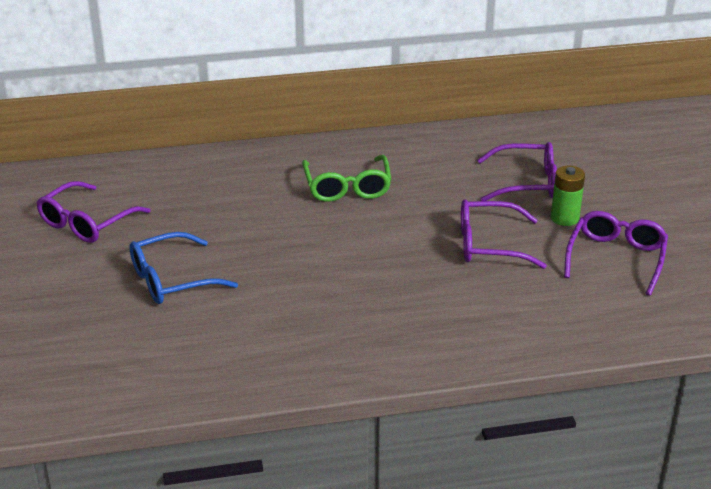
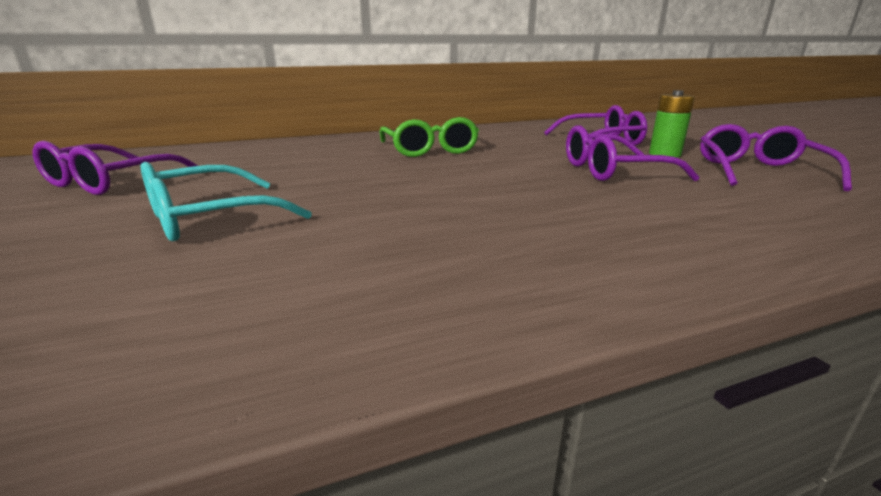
camera: 10 degrees left, 10 degrees down
blue glasses [129,232,238,304] -> turquoise glasses [141,162,312,241]

